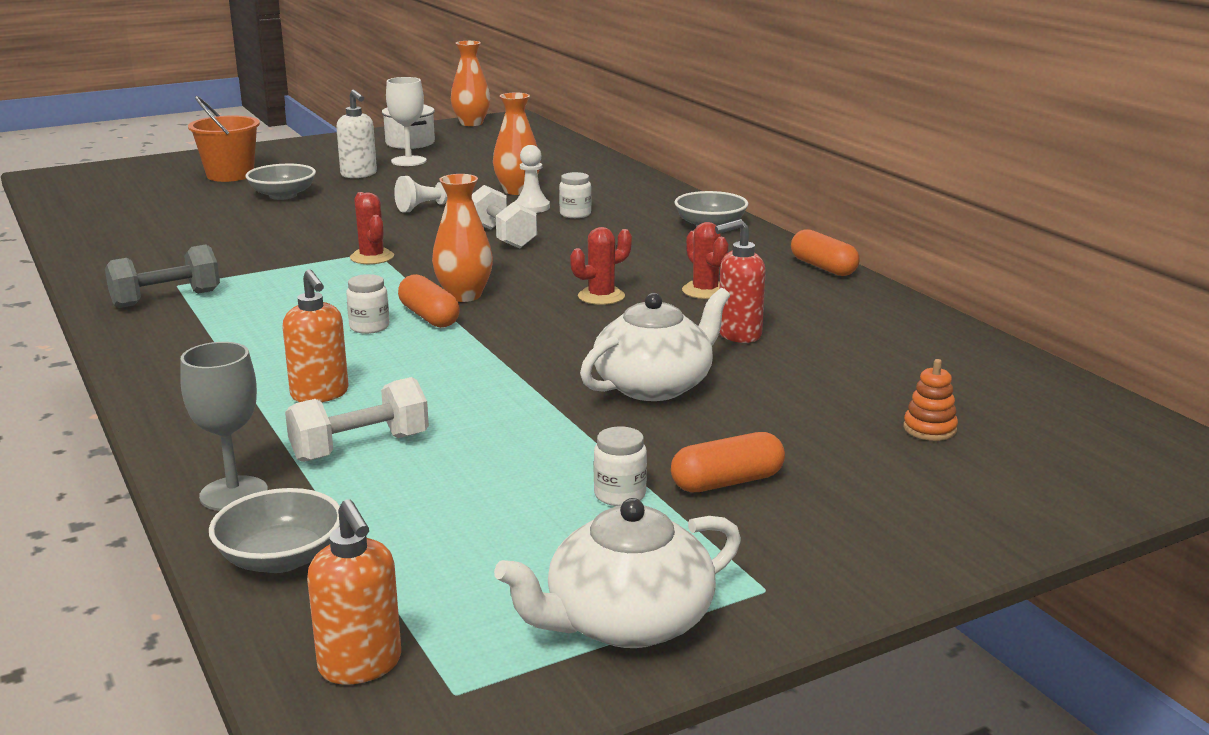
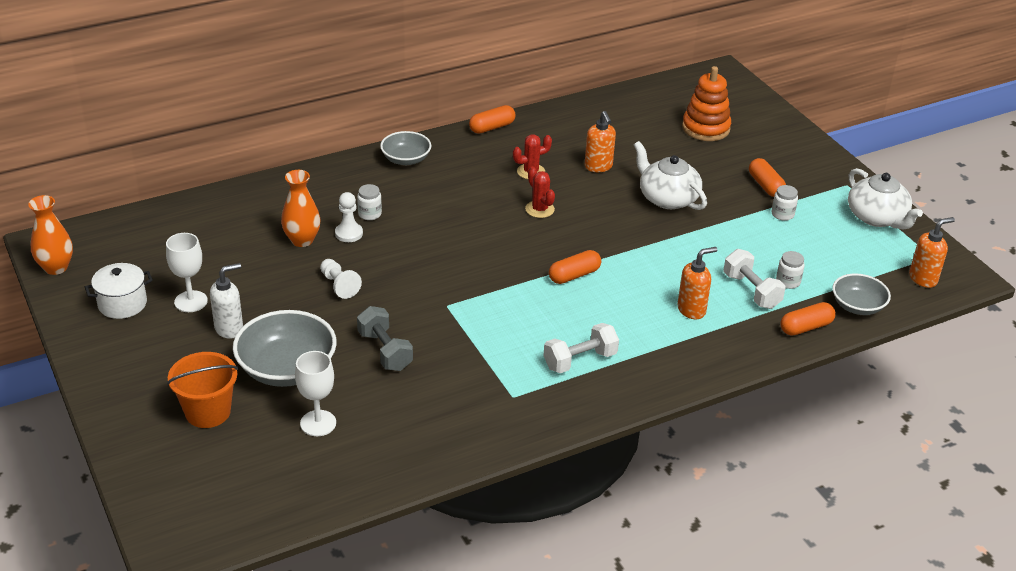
camera: 90 degrees left, 15 degrees up
grey dumbbell [105,245,220,308] -> grey dumbbell moved to [357,306,413,371]
grey goblet [180,342,268,511] -> orange capsule [780,302,836,336]
grey bowl [245,164,316,200] -> grey bowl [233,310,337,387], size x1.65
white jar [346,274,389,334] -> white jar moved to [776,251,805,289]
red cactus [350,192,394,264] -> none
orange vase [432,174,493,302] -> none
white dumbbell [472,185,537,248] -> white dumbbell moved to [544,323,619,373]
red soap dispenser [715,219,766,343] -> orange soap dispenser [585,111,616,172]
orange stacking toy [903,359,958,441] -> orange stacking toy [682,66,731,141], size x2.04
none -> white goblet [295,351,336,436]

